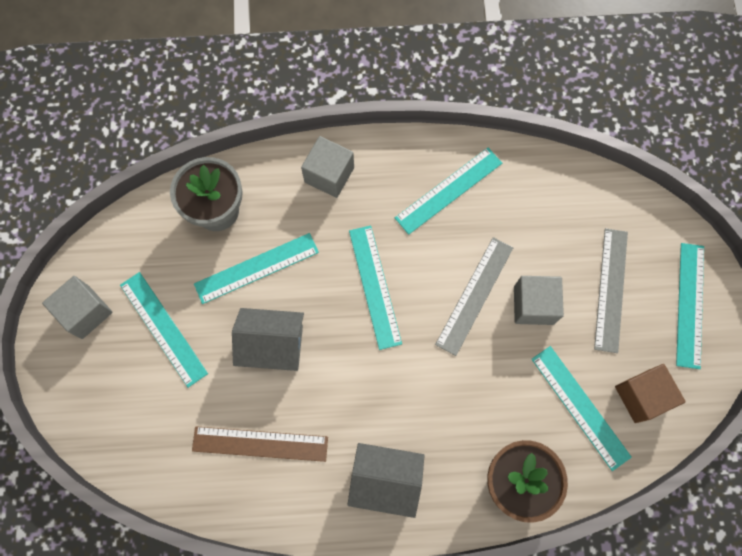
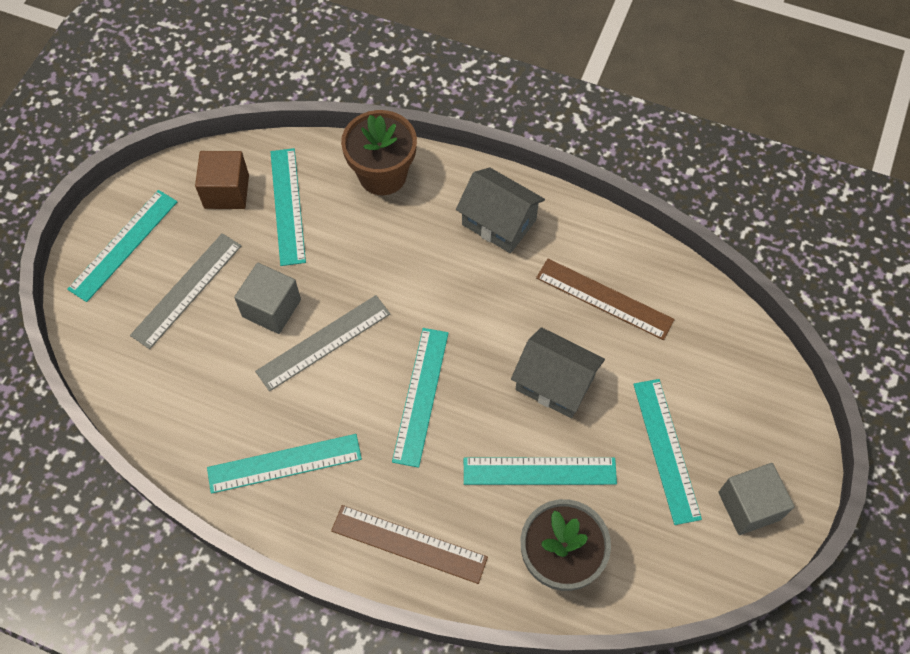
camera: 155 degrees left, 10 degrees down
grey cube [301,136,354,198] -> brown ruler [331,505,488,584]

